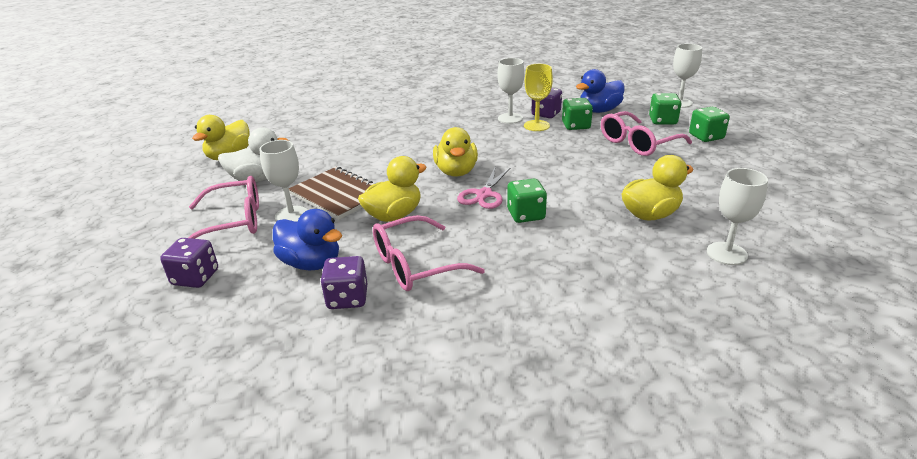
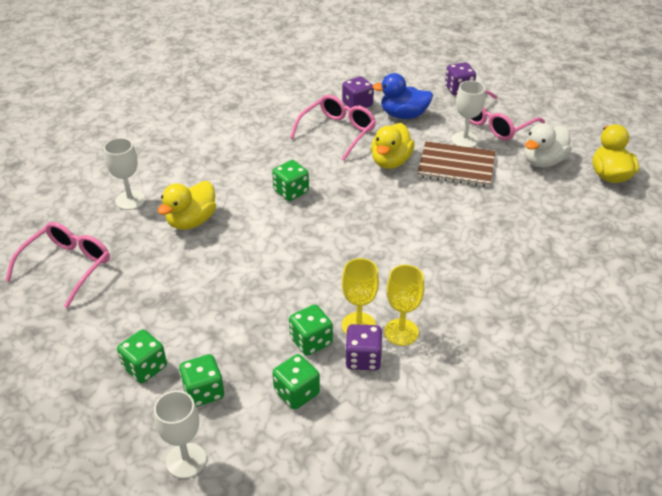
camera: 150 degrees right, 10 degrees up
yellow duck [433,127,478,177] -> none
pink scissors [457,167,511,209] -> none
white goblet [498,58,525,124] -> yellow goblet [384,265,424,346]
blue duck [576,69,624,113] -> green dice [272,354,320,410]
pink glasses [601,111,692,156] -> pink glasses moved to [5,222,110,308]

